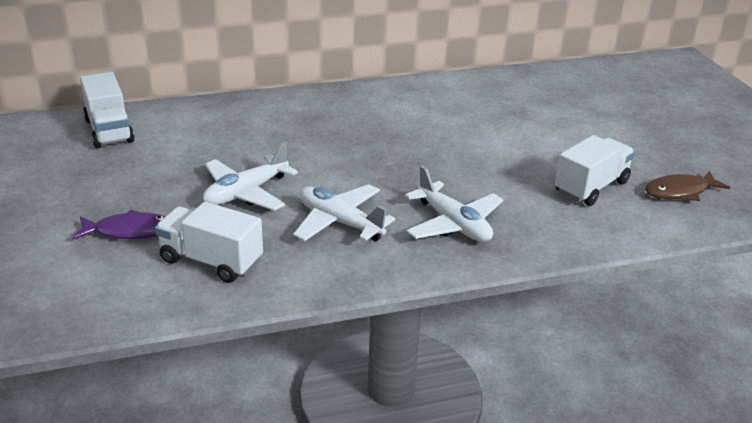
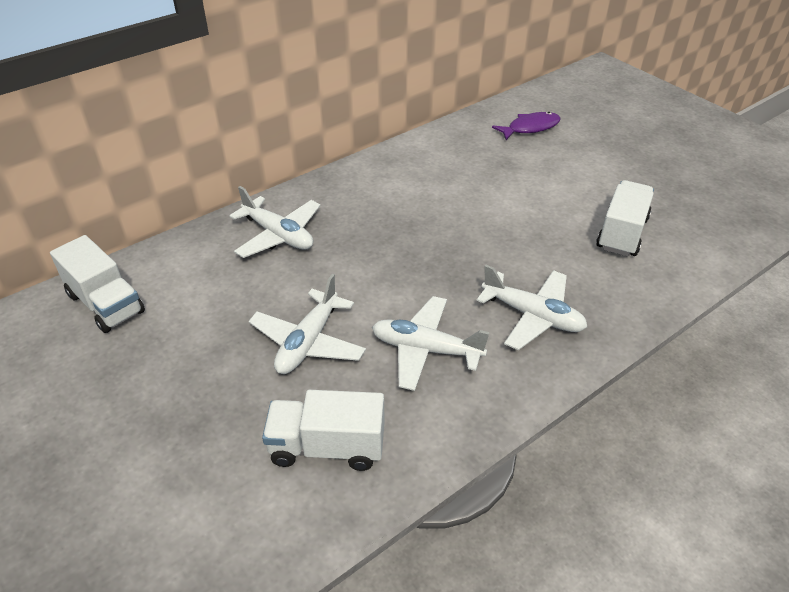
camera: 20 degrees left, 10 degrees up
purple fish [72,209,165,240] -> purple fish moved to [492,112,561,140]
brown fish [645,171,730,201] -> none
none -> white plane [229,186,321,258]

